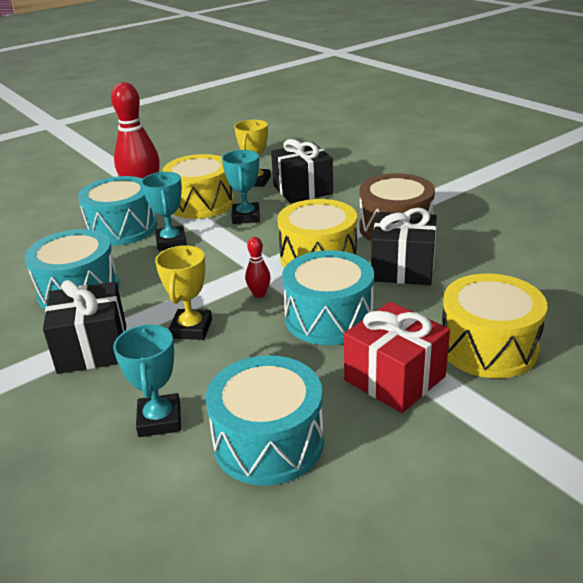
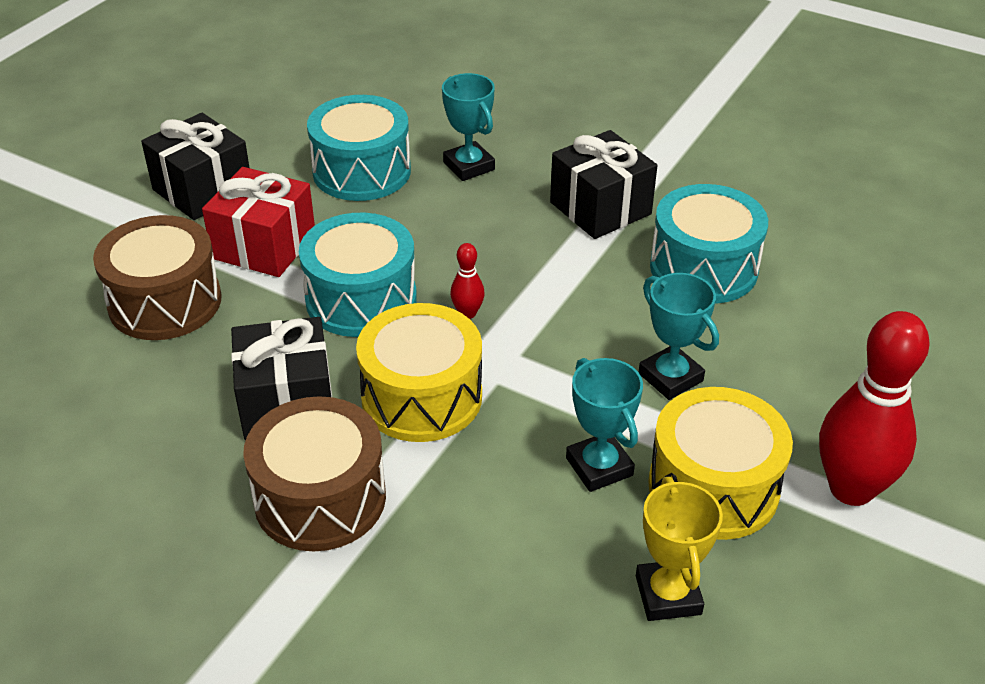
camera: 155 degrees right, 10 degrees up
turquoise drum [78,176,157,246] -> none
yellow trophy [155,245,212,340] -> none
black gift [271,139,333,203] -> black gift moved to [141,113,250,220]
yellow drum [442,274,548,378] -> brown drum [93,215,222,340]

